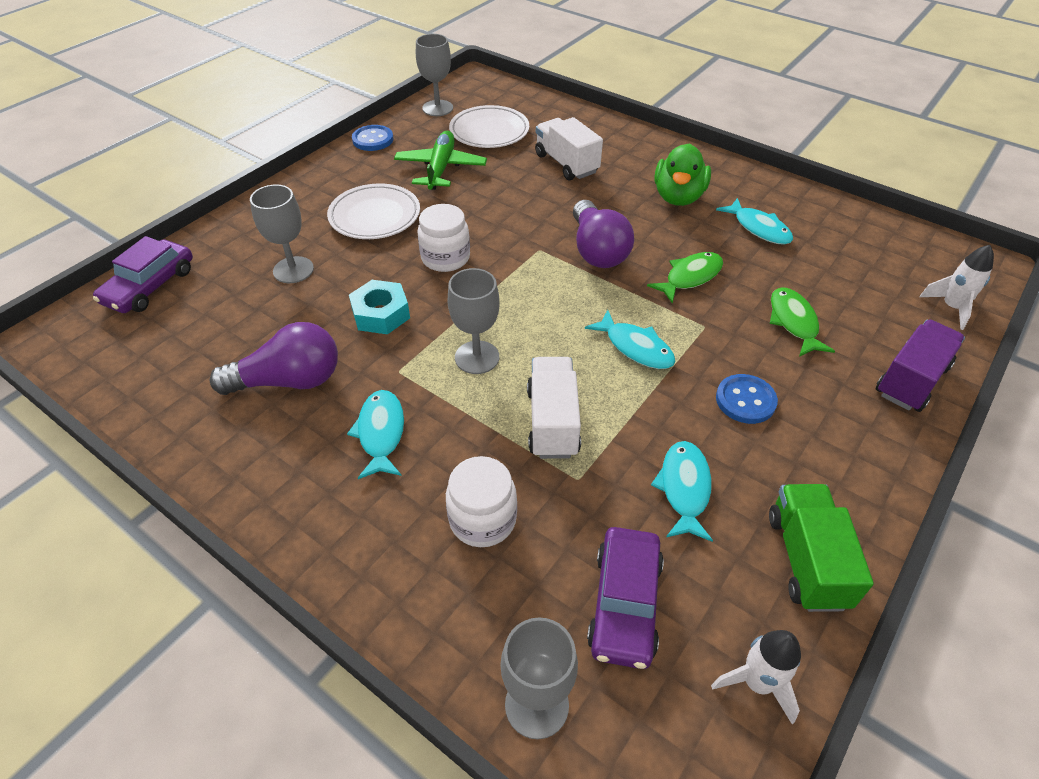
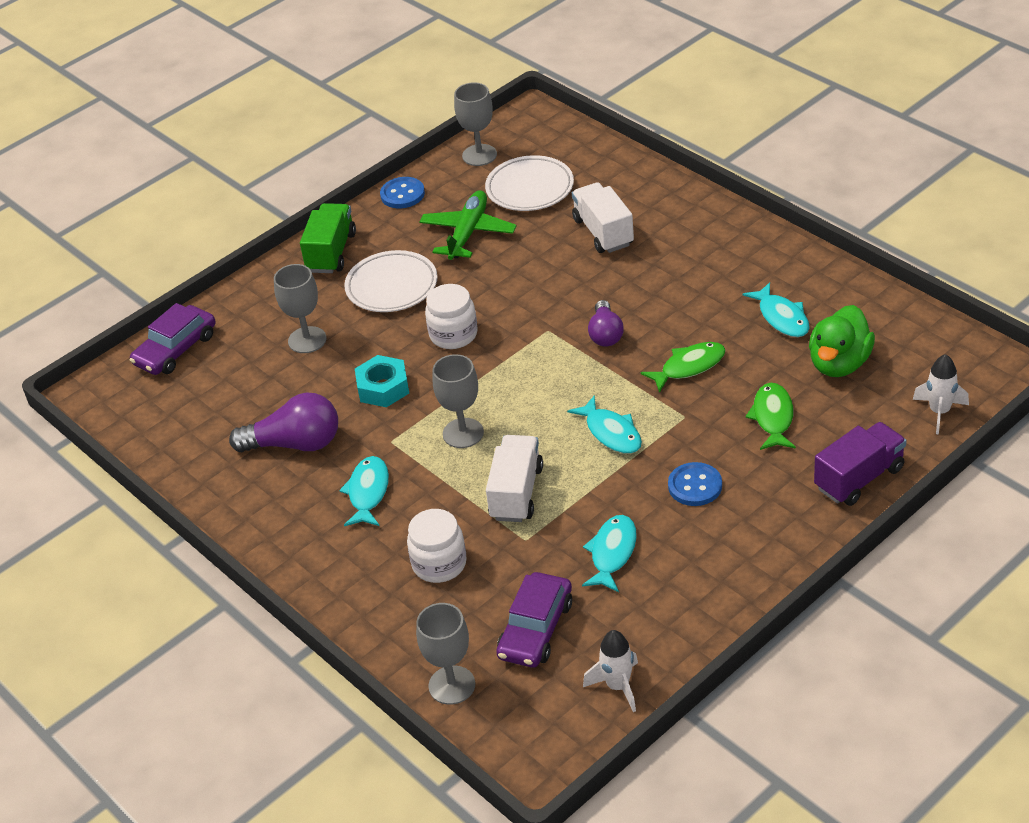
camera: 15 degrees right, 5 degrees down
purple light bulb [573,200,634,268] -> purple light bulb [588,300,624,346], size x0.63
green duck [654,144,711,206] -> green duck moved to [809,305,875,377]
green truck [769,484,874,612] -> green truck moved to [300,203,356,273]

